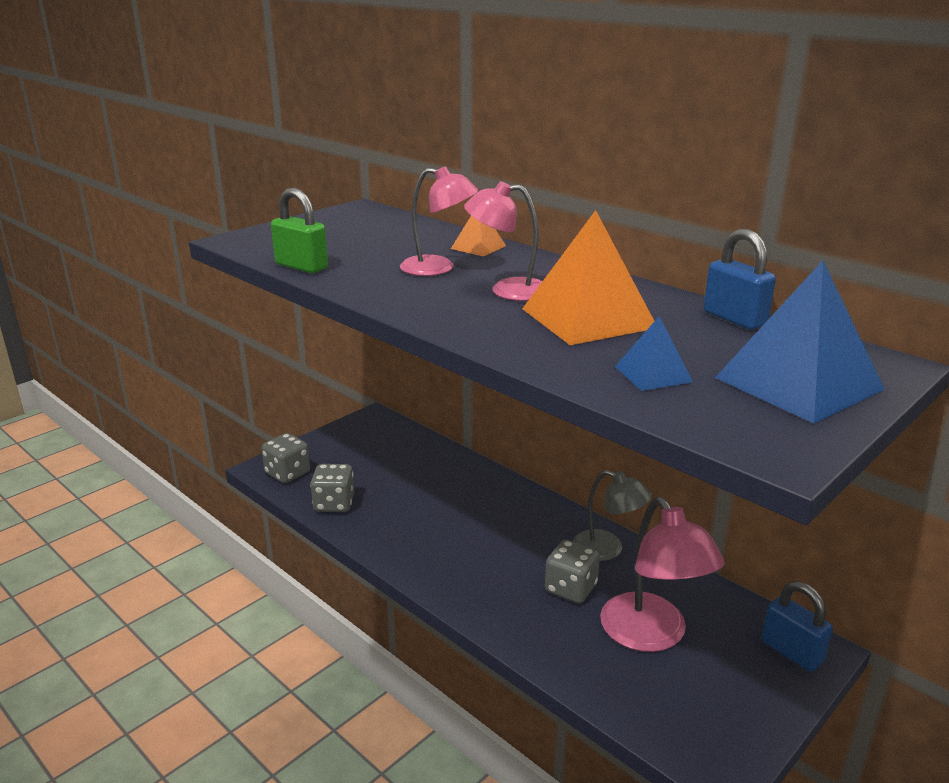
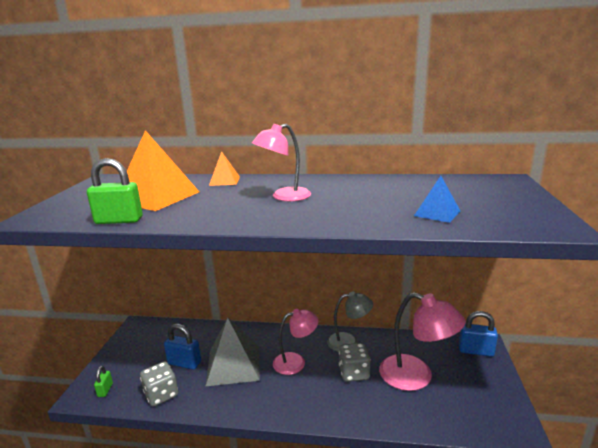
camera: 35 degrees left, 5 degrees down
grey dice [261,433,310,483] -> green padlock [94,366,113,397]
pink lamp [400,166,478,276] -> pink lamp moved to [273,309,319,375]
orange pyramid [522,210,654,345] -> orange pyramid moved to [127,130,199,211]
blue padlock [704,229,776,330] -> blue padlock moved to [164,324,201,370]
blue pyramid [715,260,885,423] -> none
none -> grey pyramid [206,318,260,386]

